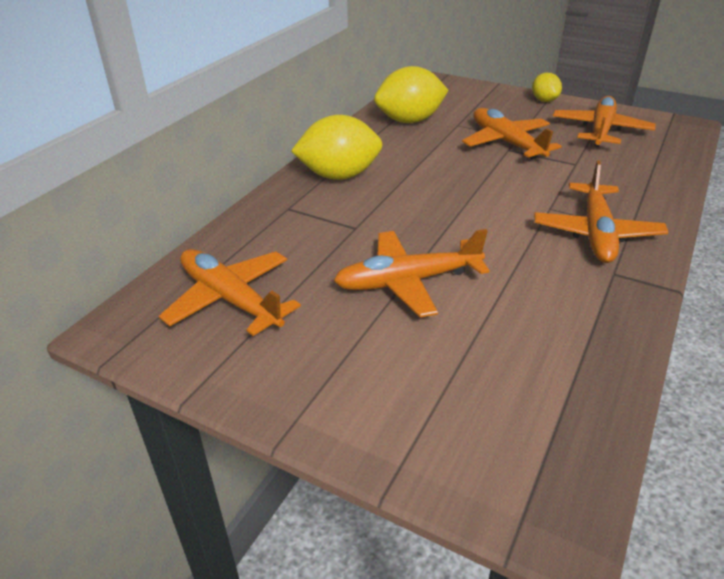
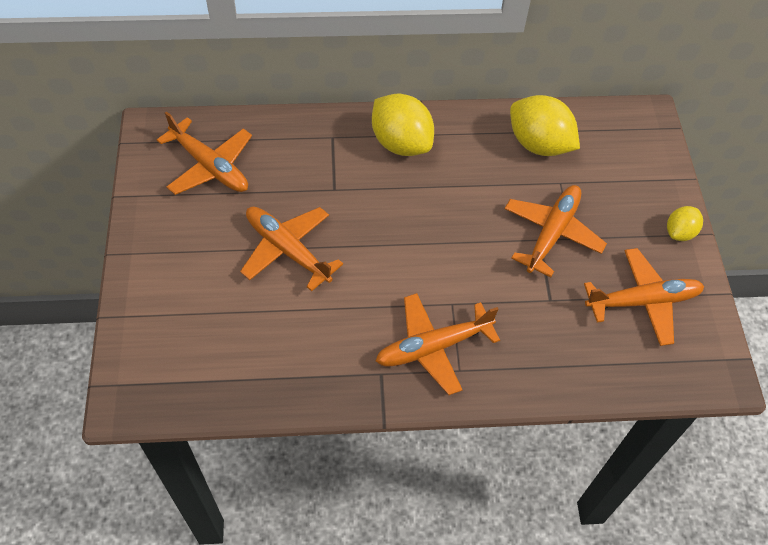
camera: 55 degrees right, 20 degrees up
orange plane [159,249,301,336] -> orange plane turned 120 degrees clockwise [157,111,252,195]

